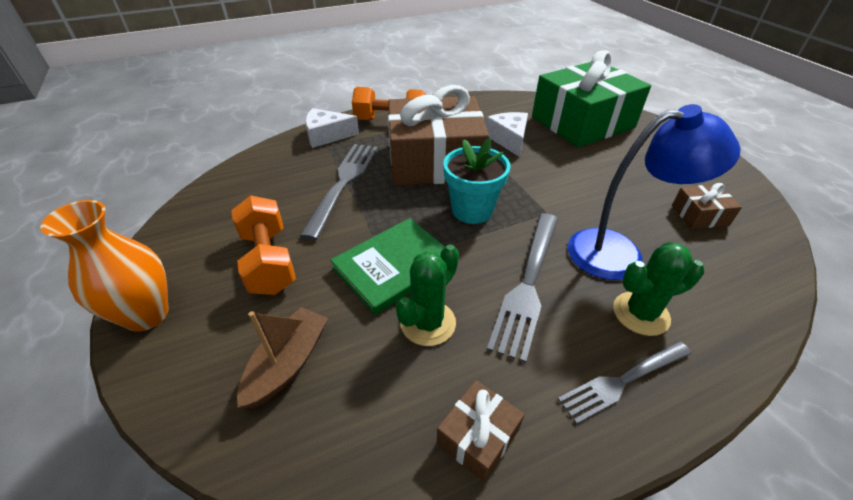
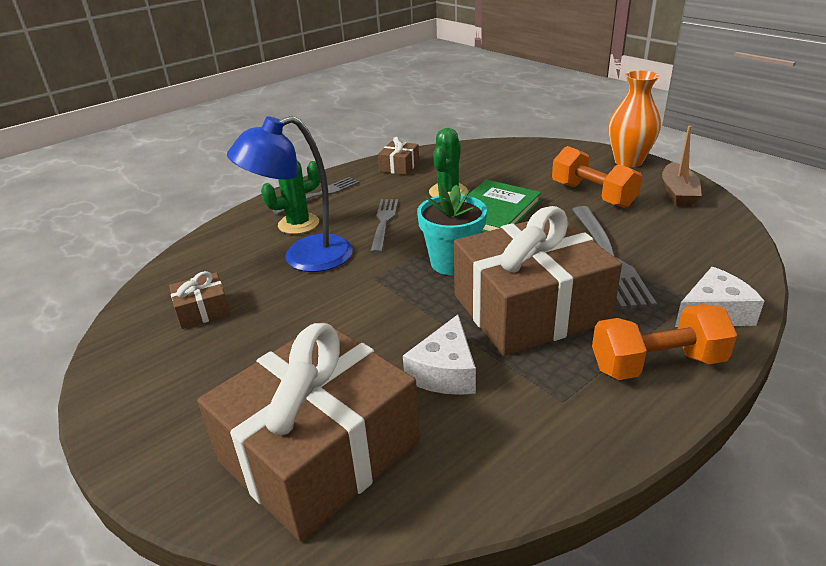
camera: 165 degrees right, 10 degrees down
brown boat [237,307,328,408] -> brown boat moved to [662,126,702,207]
white cheese [486,112,528,157] -> white cheese turned 45 degrees clockwise [403,314,476,395]
grey fork [487,213,558,363] -> grey fork [370,199,398,253], size x0.66
green gift [532,50,651,148] -> brown gift [197,321,420,542]

